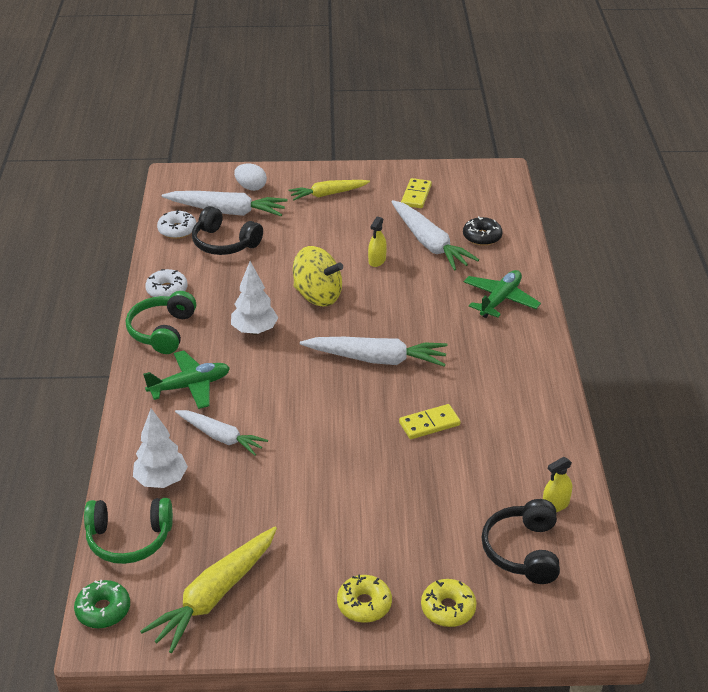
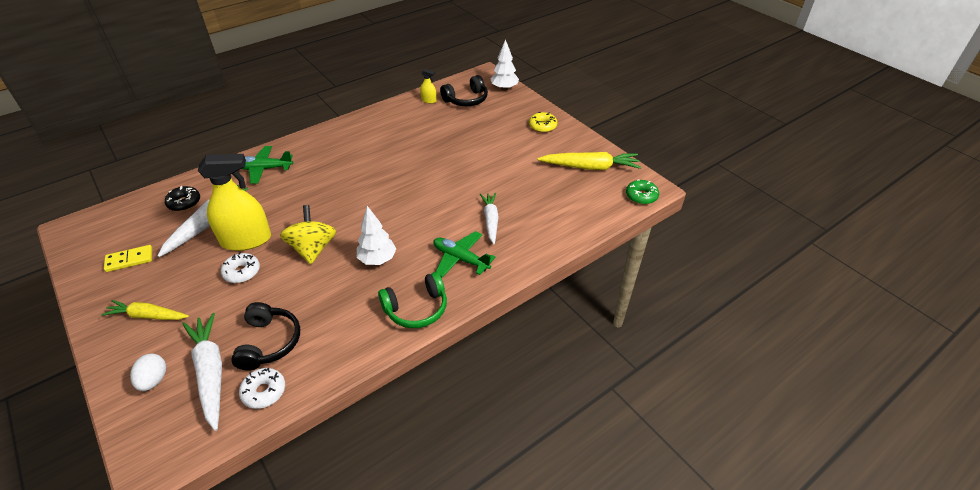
camera: 125 degrees left, 5 degrees up
green headphones [84,498,173,564] -> none
white tree [133,408,188,488] -> white tree moved to [491,39,519,91]
white donut [145,269,187,297] -> white donut moved to [221,252,260,283]
yellow carrot [288,180,370,200] -> yellow carrot turned 150 degrees clockwise [101,300,189,320]
white carrot [300,337,447,367] -> none
yellow spray bottle [368,217,387,267] -> yellow spray bottle [198,154,271,251], size x2.32
yellow domino [399,404,461,439] -> none
yellow donut [421,579,477,627] -> none

